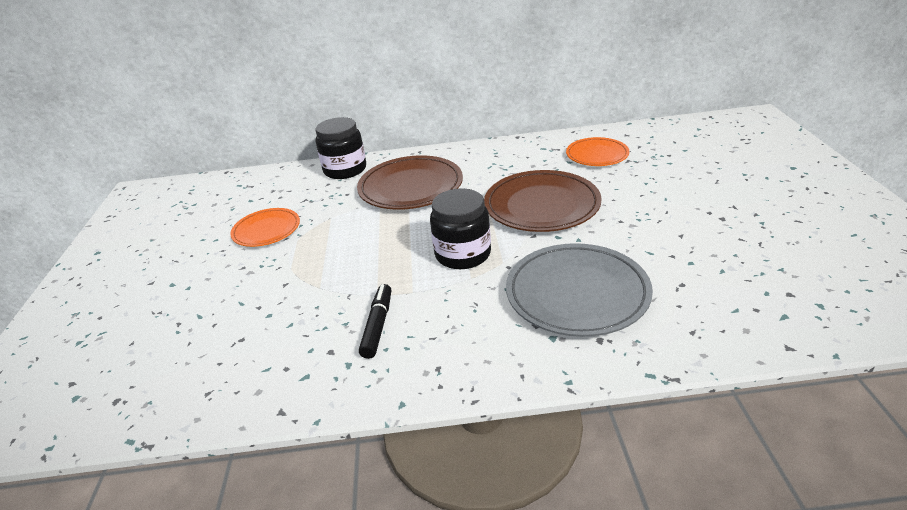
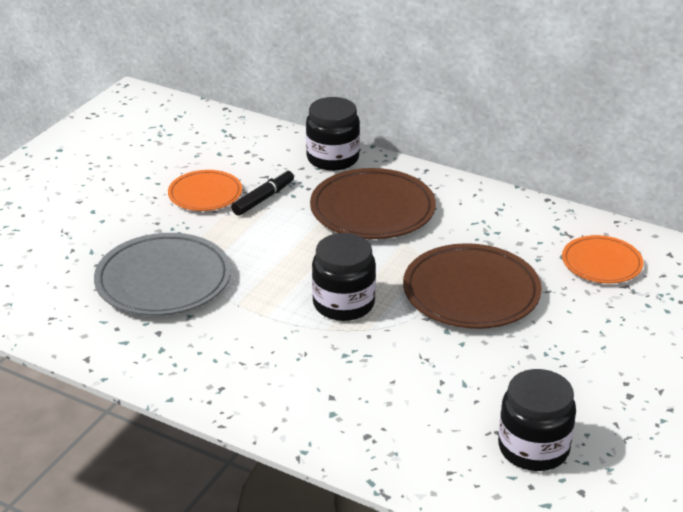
camera: 30 degrees right, 0 degrees up
black marker [359,284,391,359] -> black marker moved to [231,170,294,216]
grey plate [506,243,653,337] -> grey plate moved to [94,233,231,316]
none -> black jar [498,369,576,471]

